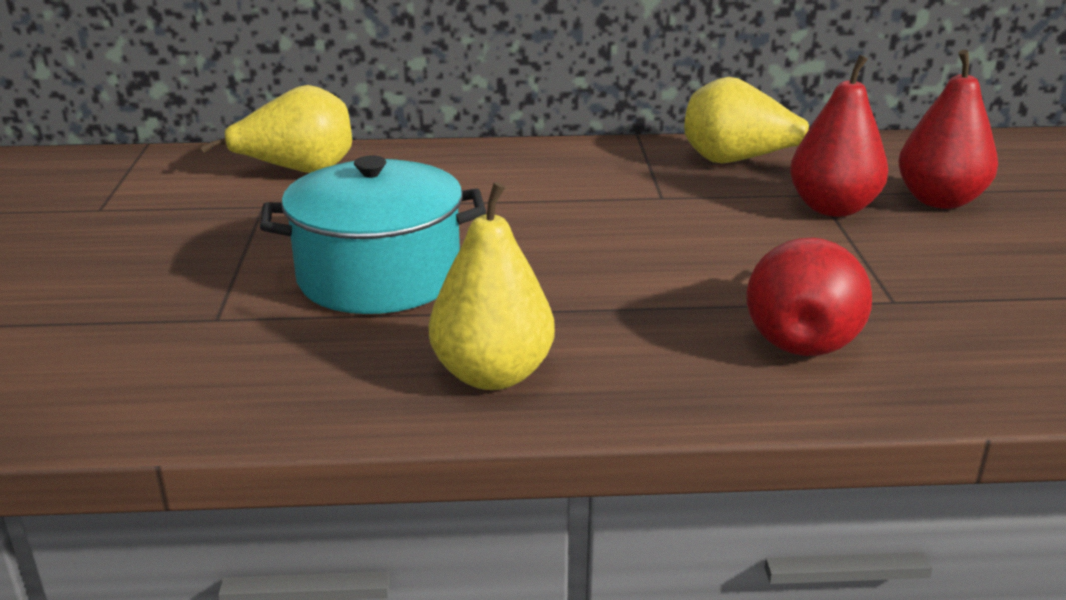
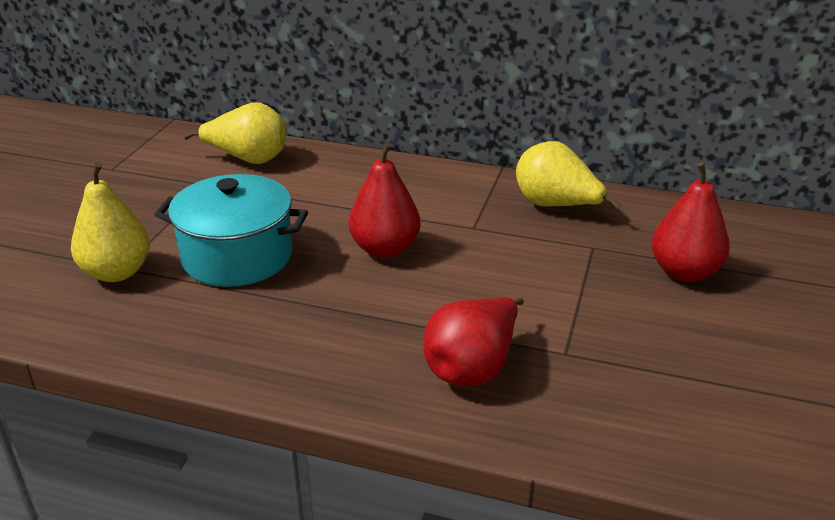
camera: 20 degrees right, 5 degrees up
yellow pear [429,182,555,390] -> yellow pear moved to [71,163,150,282]
red pear [790,55,888,217] -> red pear moved to [349,142,421,258]

